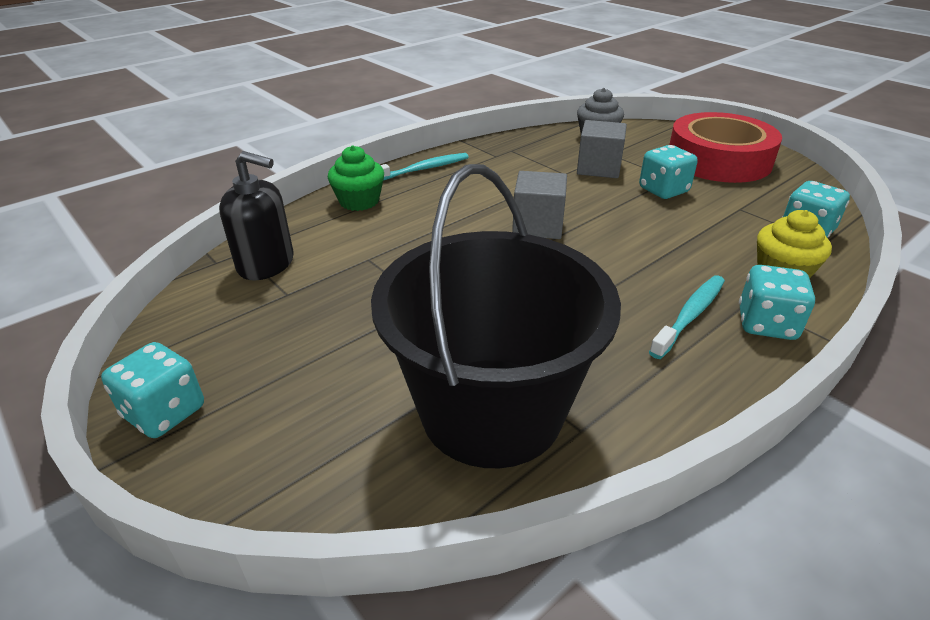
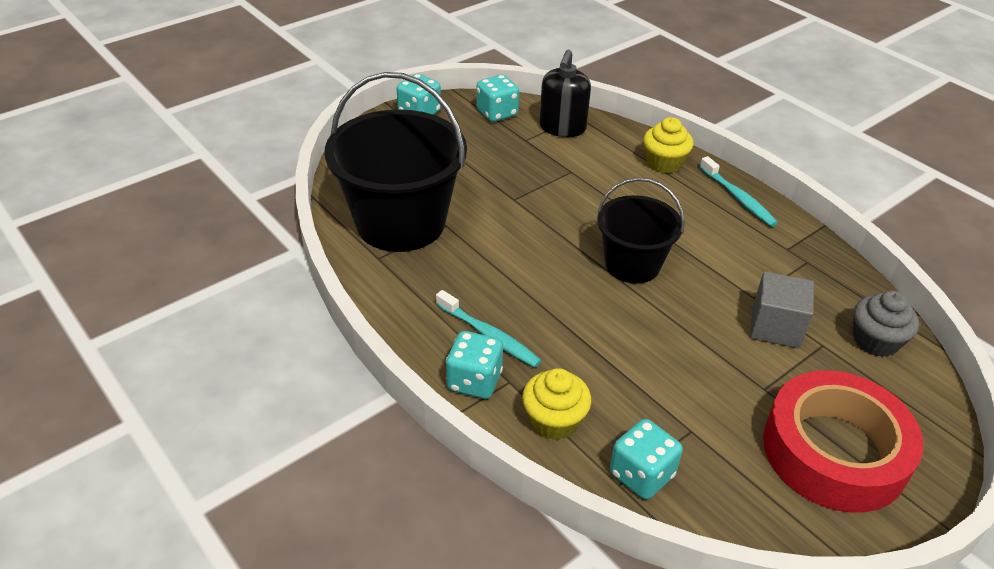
camera: 90 degrees right, 5 degrees up
green cupcake [328,145,384,211] -> yellow cupcake [643,117,693,173]
grey cube [512,171,567,239] -> black bucket [597,178,685,284]
turquoise dice [639,145,698,199] -> turquoise dice moved to [476,75,519,122]

